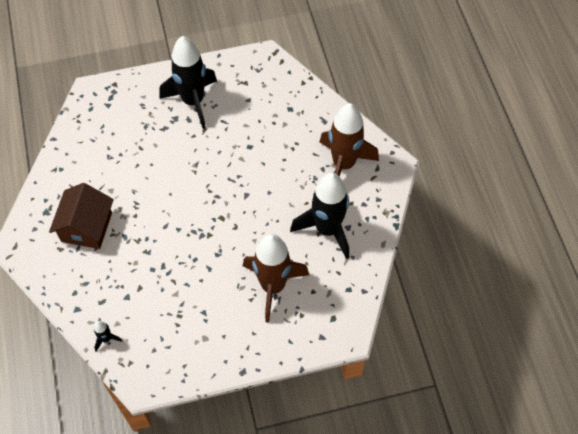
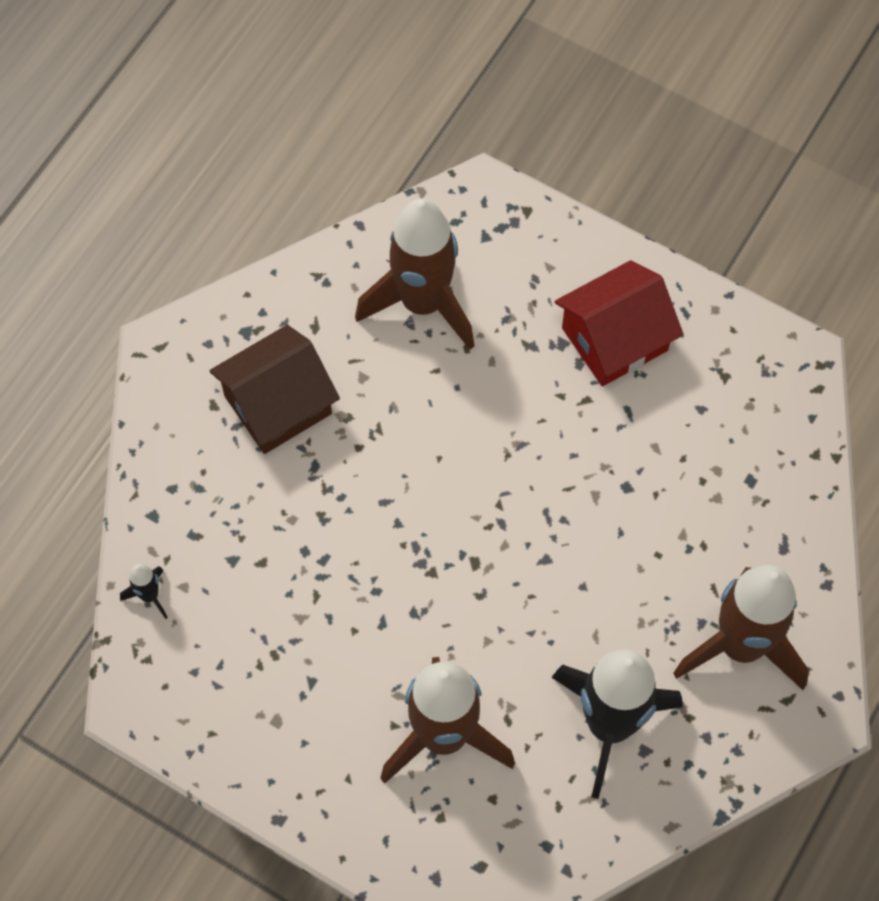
camera: 45 degrees right, 5 degrees up
black rocket [159,36,217,129] -> red house [555,260,684,386]
none -> brown rocket [355,198,474,350]

